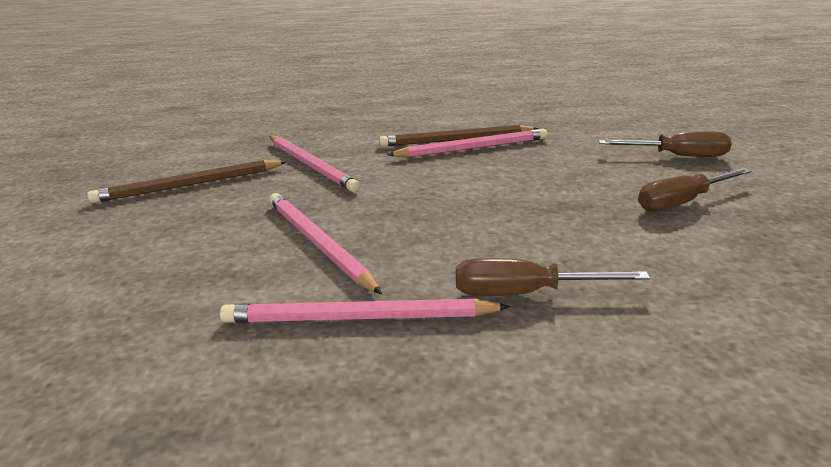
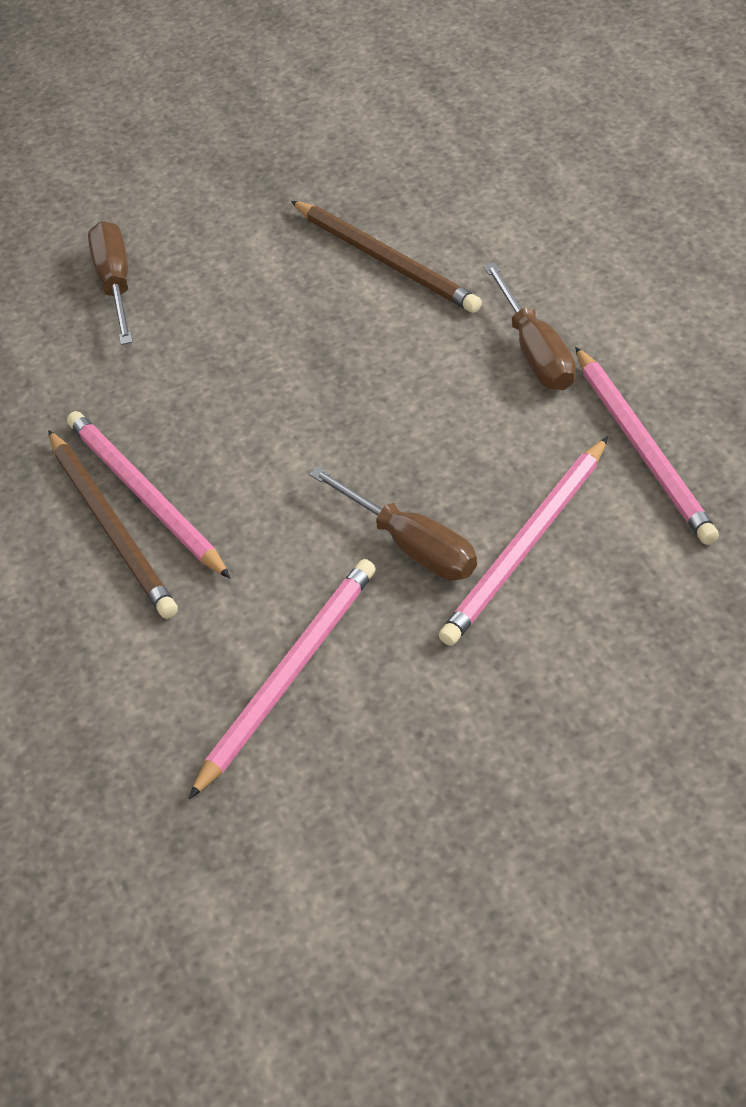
camera: 105 degrees left, 20 degrees up
brown pencil [87,160,287,203] -> brown pencil moved to [291,201,482,313]
brown screwdriver [638,168,752,212] -> brown screwdriver moved to [309,467,477,581]

